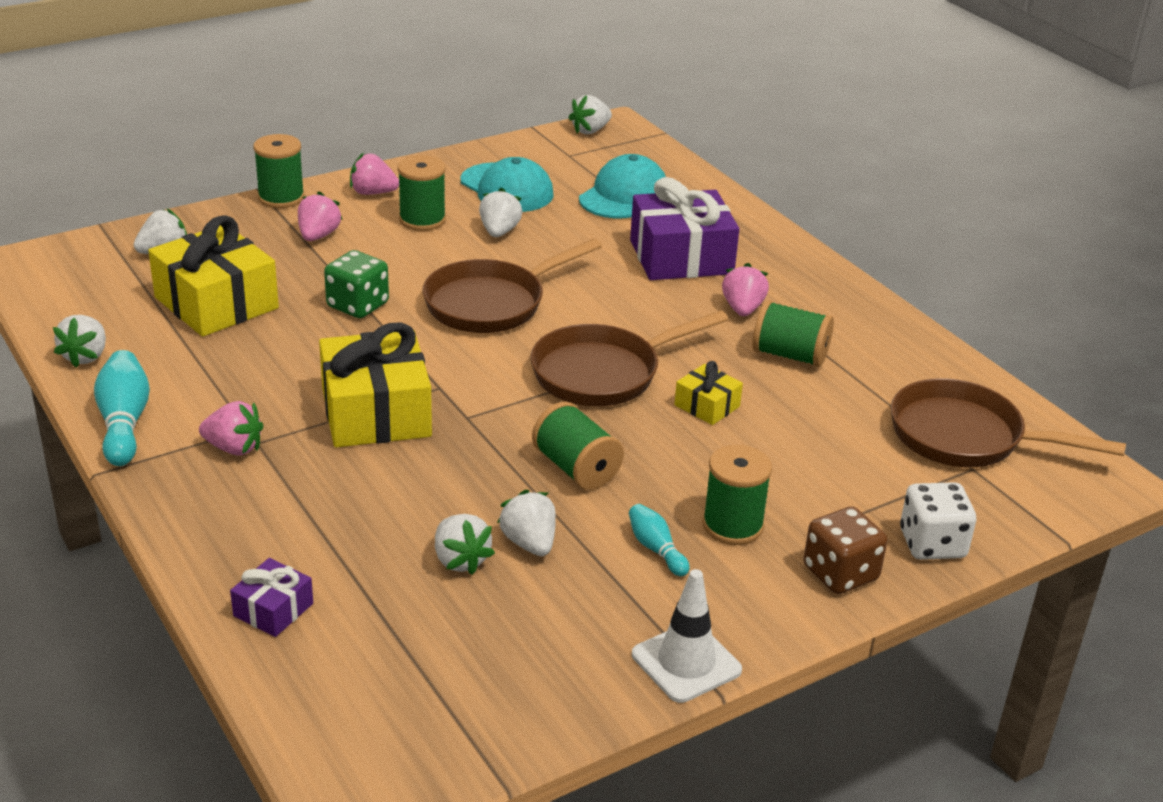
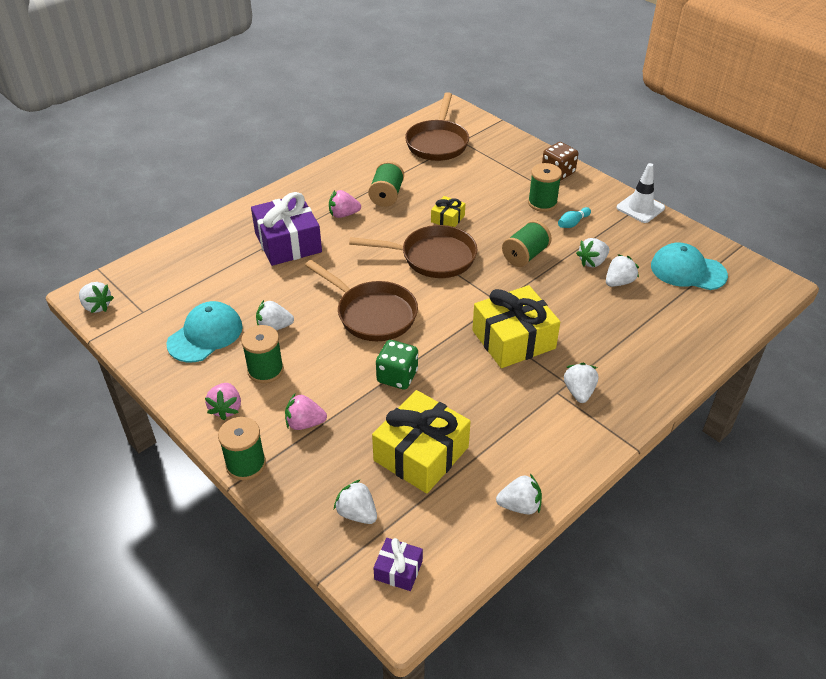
camera: 100 degrees left, 10 degrees up
turquoise bowling pin [94,350,150,466] -> none
pink strawberry [199,401,263,456] -> white strawberry [564,363,598,403]
purple gift [230,558,313,637] -> purple gift moved to [374,538,423,591]
brown pan [530,310,728,406] -> brown pan turned 45 degrees counterclockwise [349,225,477,278]
turquoise cap [579,154,666,218] -> turquoise cap moved to [651,243,728,290]
white dice [900,482,976,560] -> none

